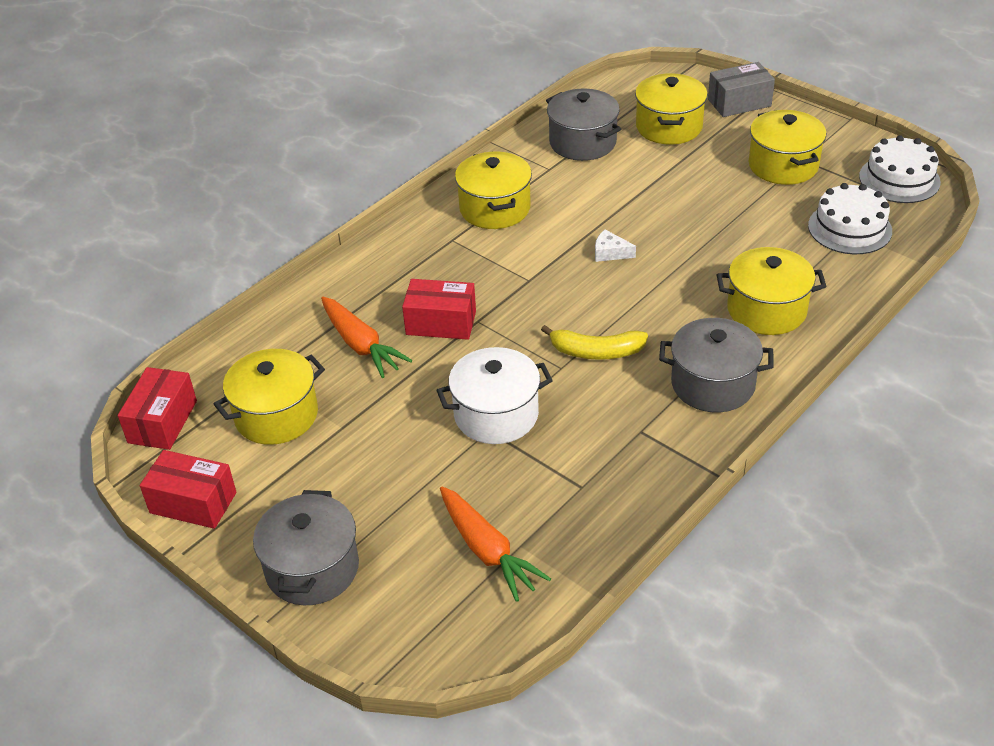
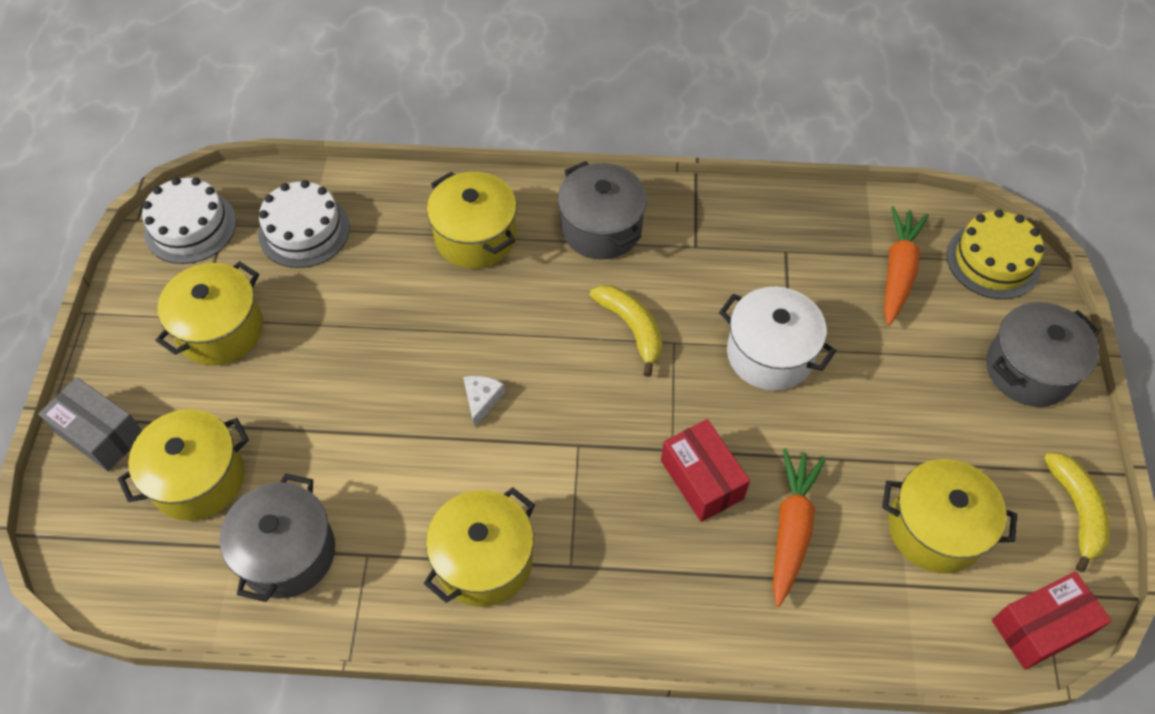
camera: 130 degrees left, 15 degrees up
red box [140,450,237,529] -> yellow banana [1044,453,1110,572]
white cheese [595,230,636,262] -> white cheese turned 150 degrees counterclockwise [463,376,505,427]
none -> yellow cake [947,209,1044,299]

